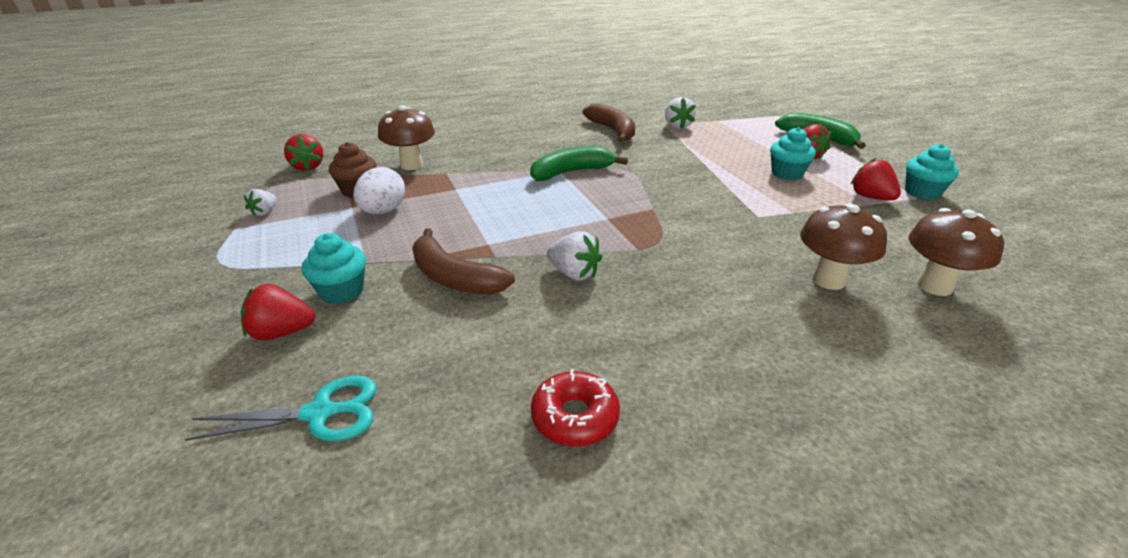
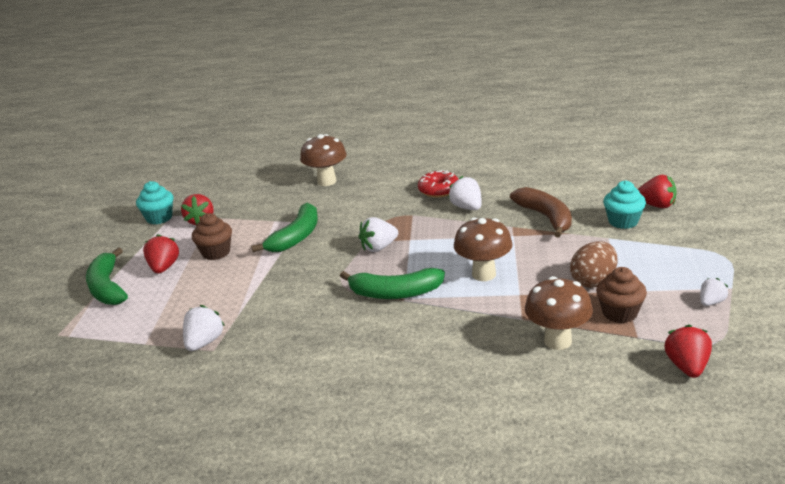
camera: 150 degrees left, 5 degrees down
turquoise scissors [185,376,377,441] -> none
white egg [353,167,405,214] -> brown egg [570,241,617,288]
red donut [531,369,620,447] -> red donut moved to [418,170,458,197]
brown banana [582,103,635,143] -> none
turquoise cupcake [770,127,816,180] -> brown cupcake [192,213,232,260]
brown mushroom [909,208,1004,296] -> brown mushroom moved to [454,217,513,281]
none -> green banana [251,203,318,252]
none -> white strawberry [358,217,398,252]

